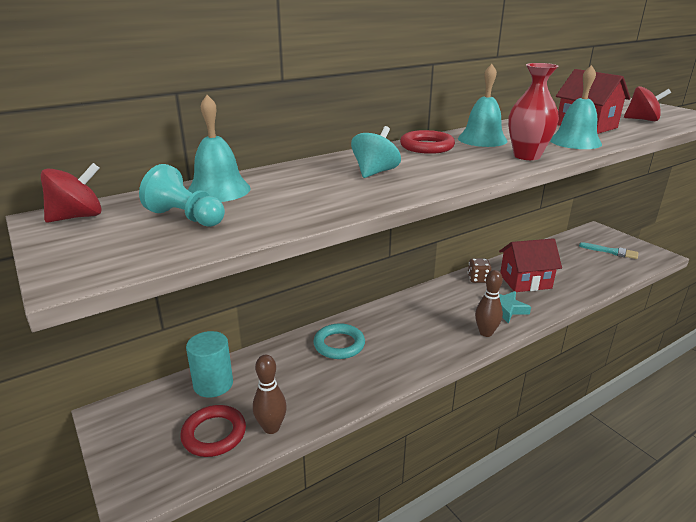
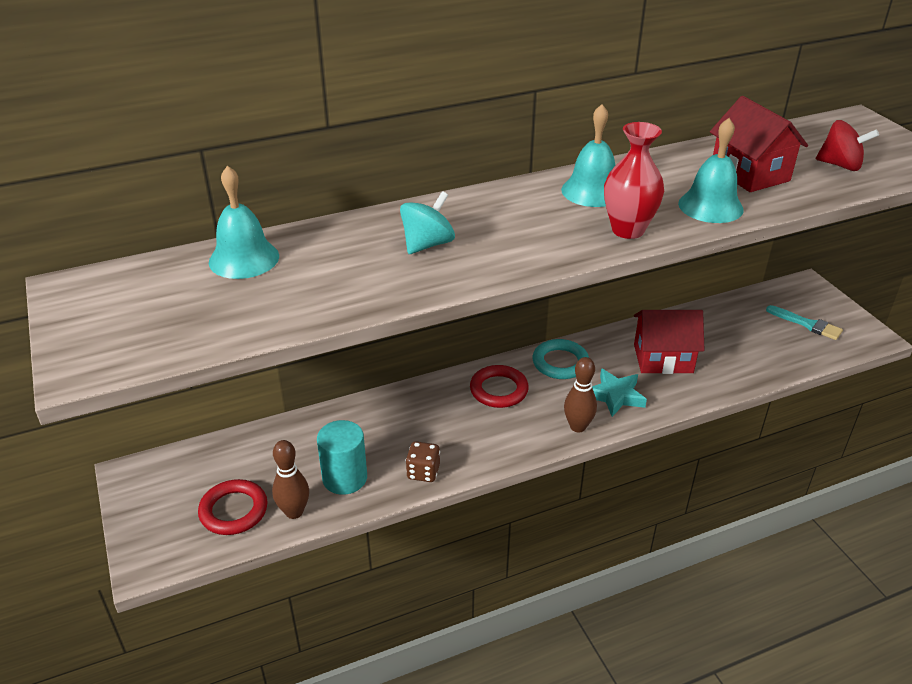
camera: 10 degrees right, 10 degrees up
red spinning top [40,163,102,223] -> none
turquoise pawn [139,164,225,227] -> none
turquoise cylinder [186,331,233,398] -> turquoise cylinder moved to [317,420,367,495]
turquoise ring [313,323,365,359] -> turquoise ring moved to [533,339,589,379]
red ring [400,130,455,154] -> red ring moved to [470,365,529,408]
brown dice [468,258,491,283] -> brown dice moved to [406,441,440,482]

